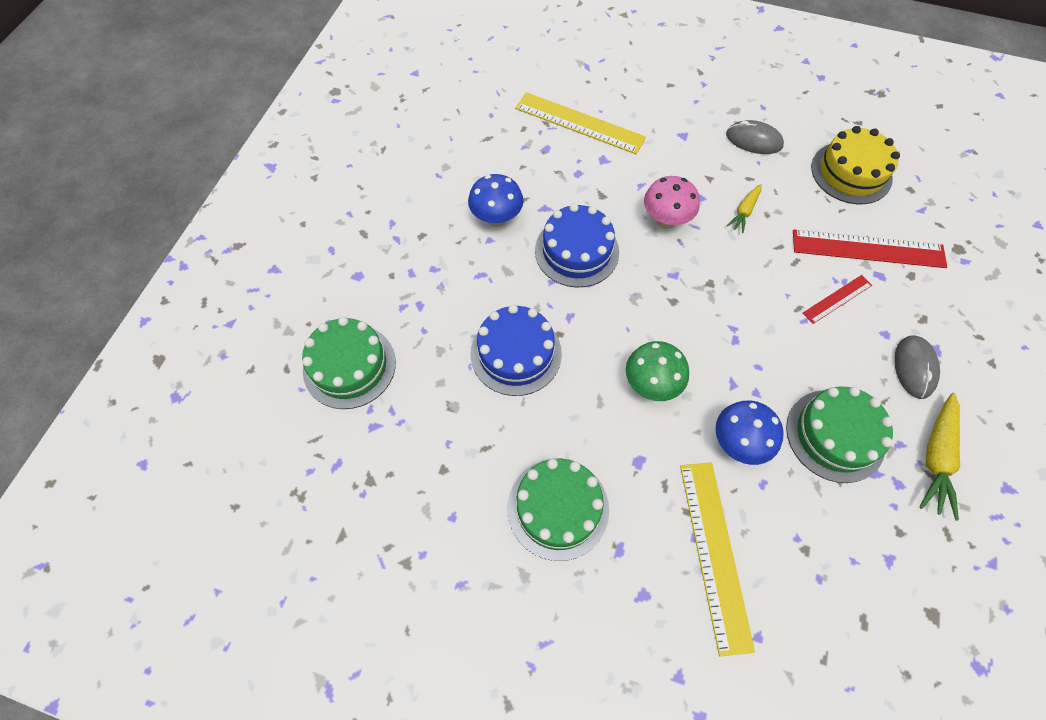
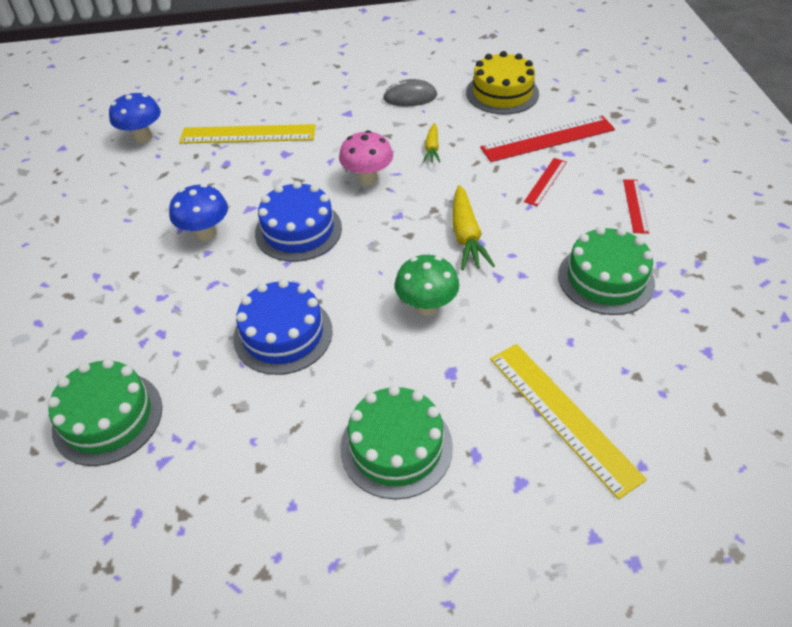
camera: 25 degrees left, 15 degrees down
blue mushroom [716,401,783,465] -> blue mushroom moved to [109,92,161,143]
grey mouse [894,335,940,399] -> red ruler [623,179,649,234]
yellow carrot [919,393,960,521] -> yellow carrot moved to [452,185,495,270]

